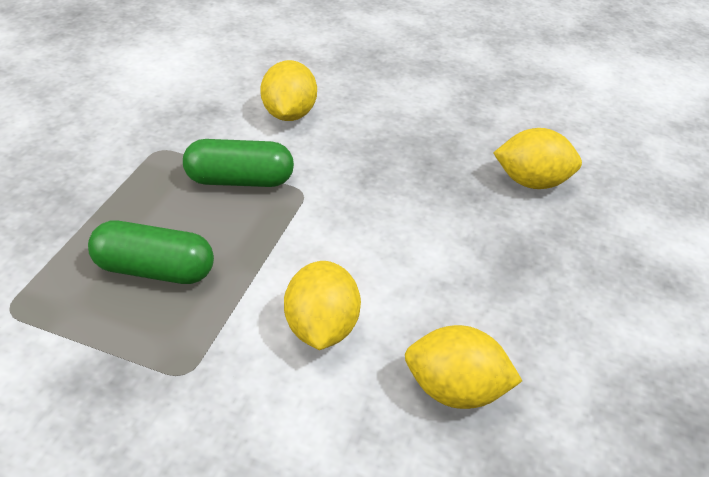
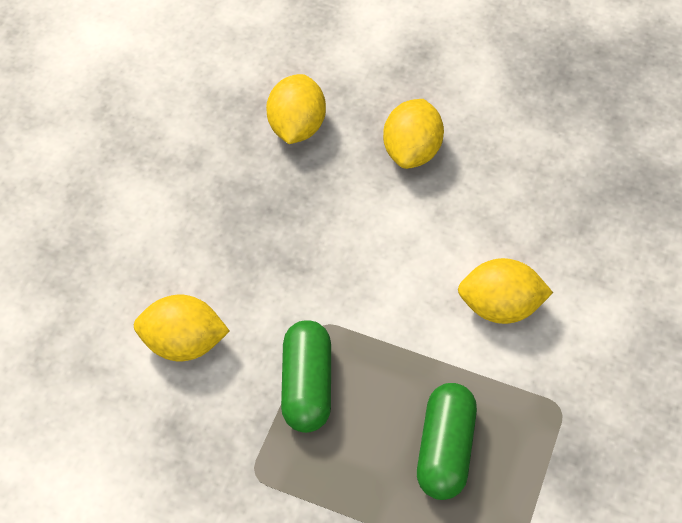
camera: 85 degrees left, 15 degrees up
yellow lemon [405,325,522,409] -> yellow lemon moved to [383,99,444,169]

